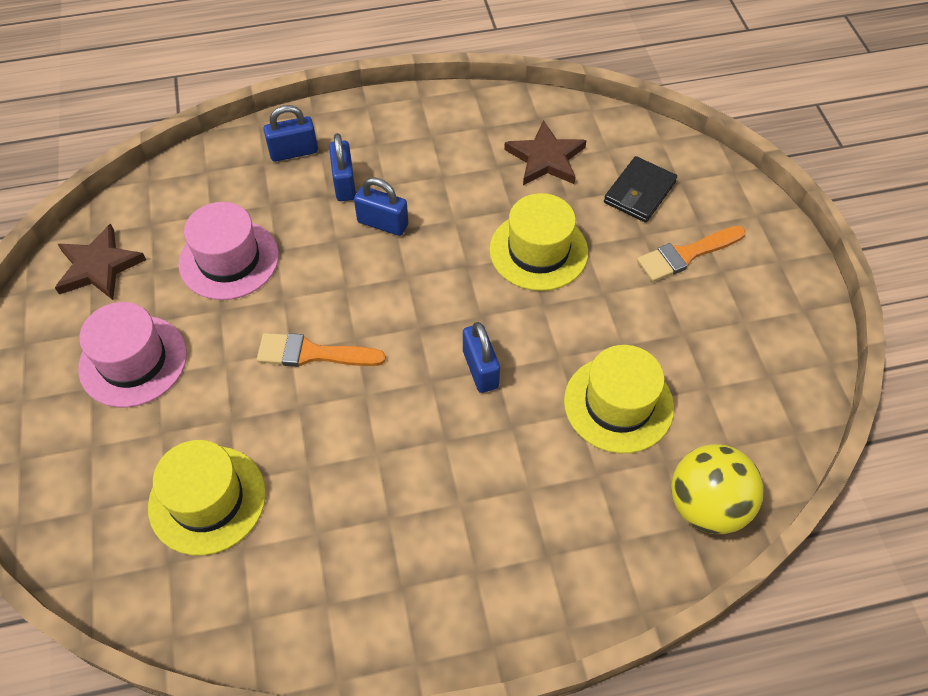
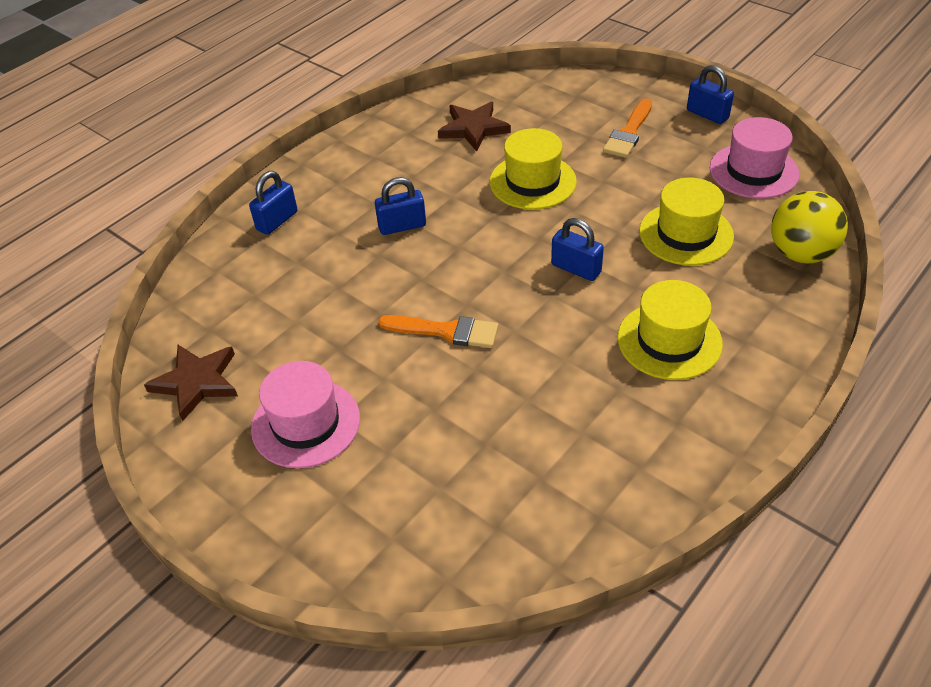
camera: 35 degrees left, 10 degrees down
yellow hat [148,440,266,555] -> yellow hat moved to [618,280,723,380]
pink hat [178,202,279,300] -> pink hat moved to [710,117,799,199]
orange brush [257,333,386,367] -> orange brush turned 135 degrees counterclockwise [378,315,499,348]
blue padlock [329,133,356,201] -> blue padlock moved to [687,65,734,124]
black wallet [604,156,677,222] -> none

